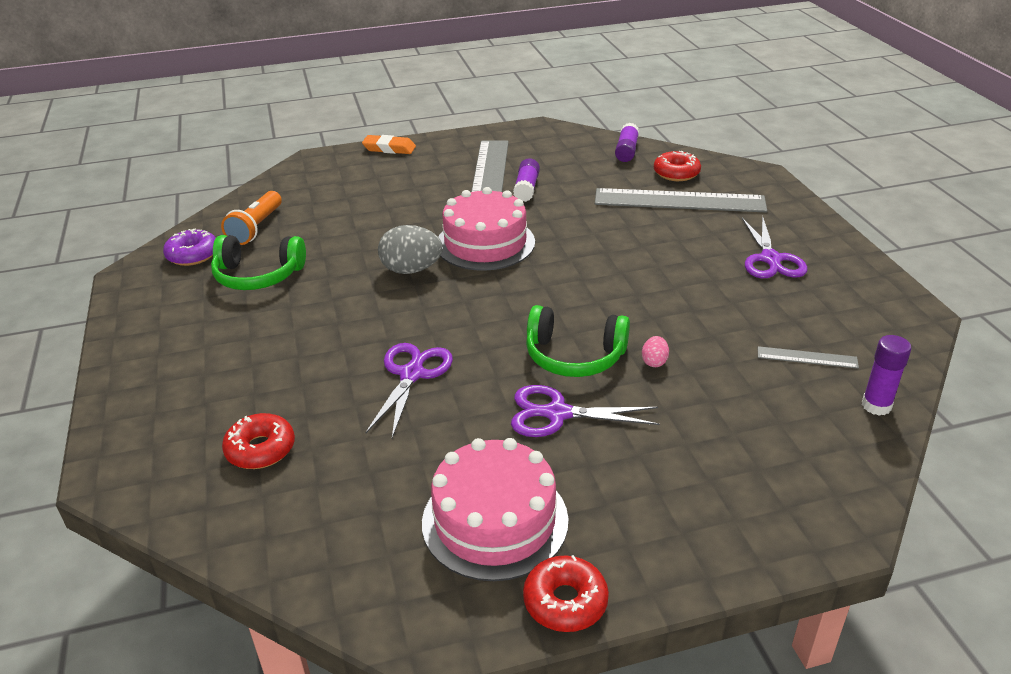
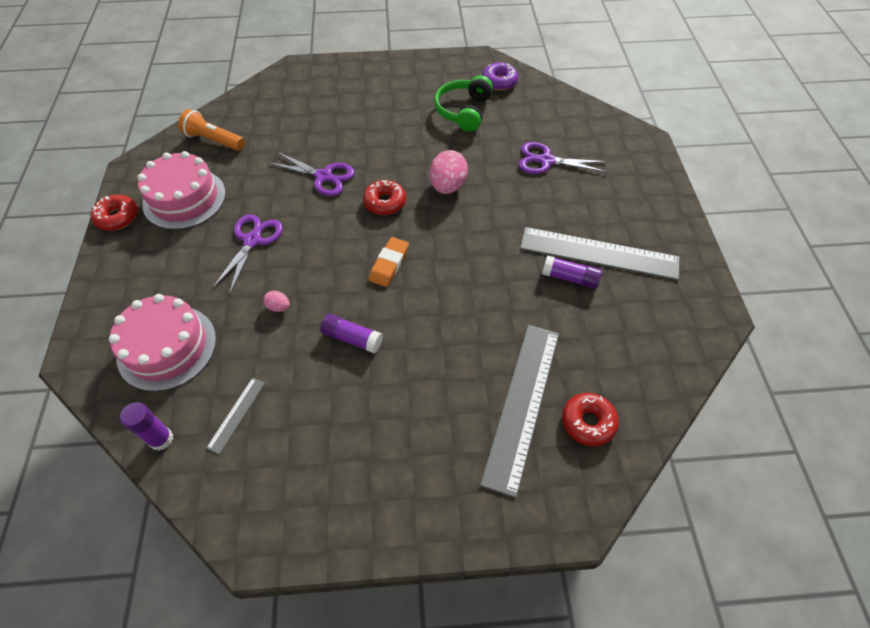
camera: 100 degrees right, 20 degrees up
orange flashlight [221,191,282,245] -> orange flashlight moved to [178,109,245,151]
red donut [222,413,295,469] -> red donut moved to [363,180,406,215]
orange eraser [362,135,416,154] -> orange eraser moved to [369,237,409,287]
grey egg [378,225,443,274] -> pink egg [430,150,468,194]
pink cake [438,187,535,271] -> pink cake moved to [109,294,216,392]
green headphones [526,305,630,377] -> none
purple glue stick [615,123,639,162] -> purple glue stick moved to [320,314,383,353]
purple scissors [742,215,808,278] -> purple scissors moved to [519,142,607,174]

